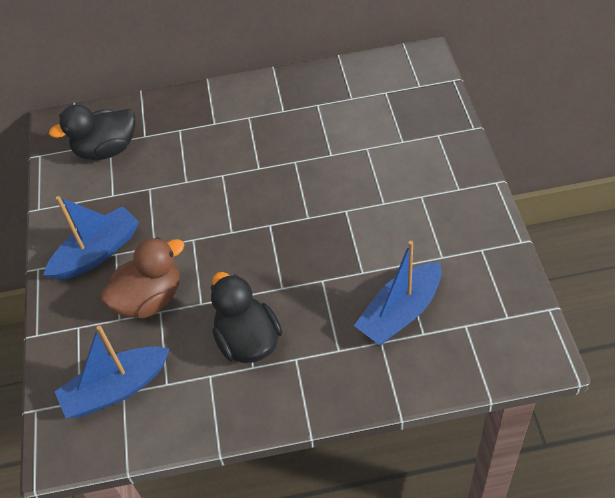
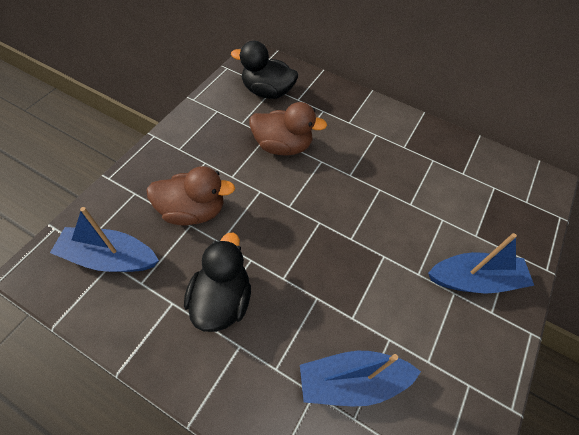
camera: 30 degrees right, 5 degrees up
blue boat [44,196,139,280] -> blue boat moved to [428,233,534,294]
none -> brown duck [249,102,327,156]

